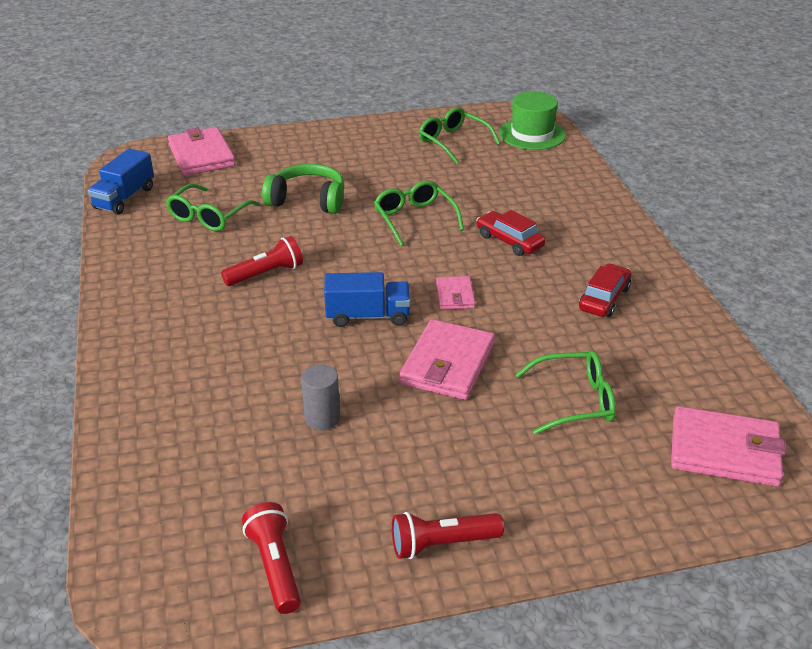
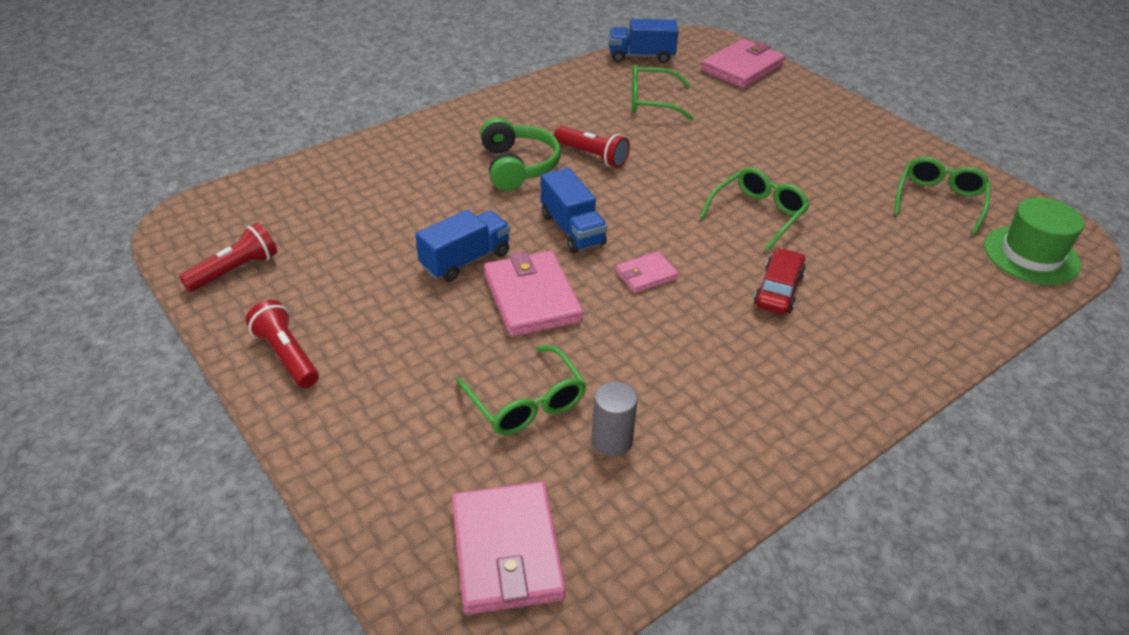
camera: 65 degrees right, 5 degrees up
green headphones [262,164,345,214] -> green headphones moved to [480,117,561,190]
grey cylinder [301,364,340,431] -> grey cylinder moved to [591,381,638,457]
pink wallet [399,319,495,400] -> pink wallet turned 75 degrees clockwise [484,251,583,337]
red car [579,263,631,317] -> none
none -> blue truck [415,210,510,282]

